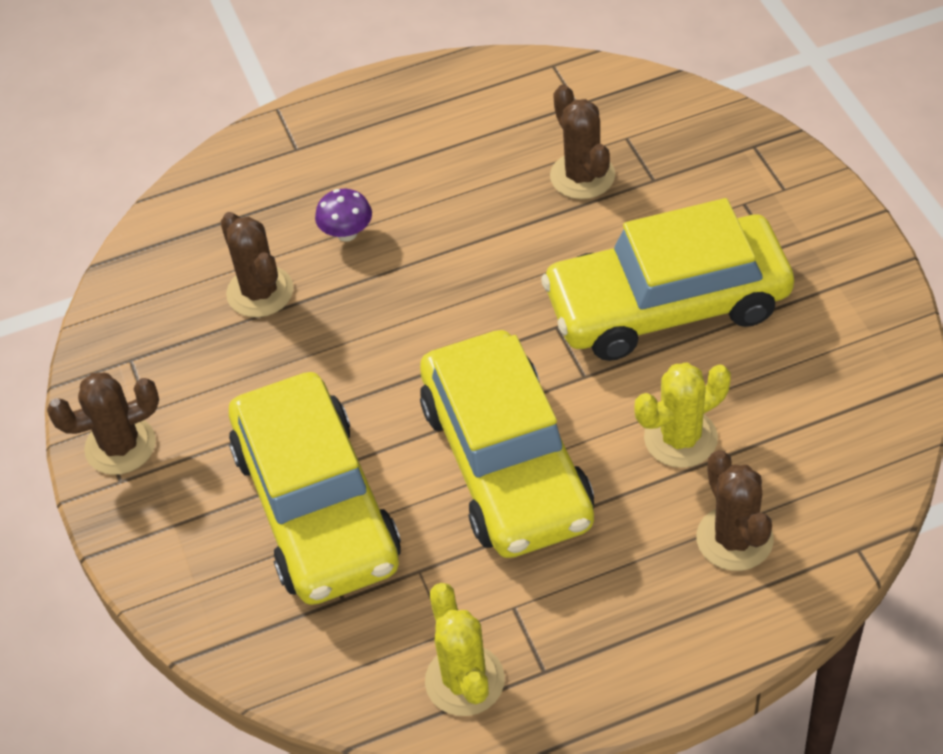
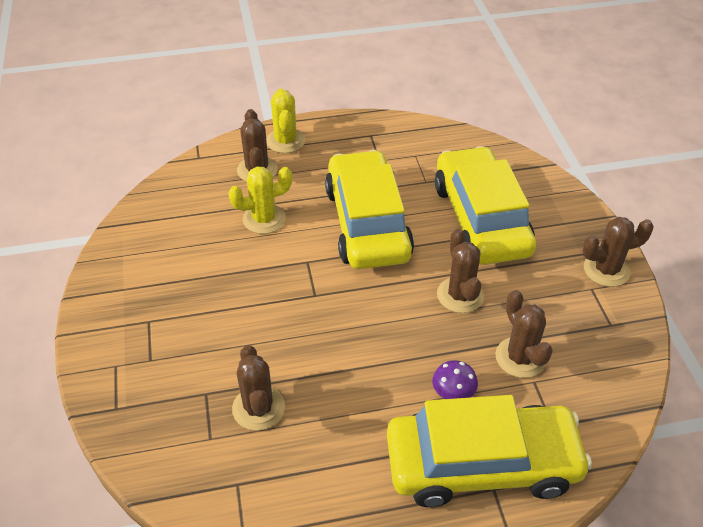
camera: 175 degrees left, 5 degrees down
yellow cactus [425,583,505,716] -> yellow cactus moved to [266,89,305,153]
yellow car [541,198,794,361] -> yellow car moved to [387,395,592,507]
none -> brown cactus [437,229,484,313]

